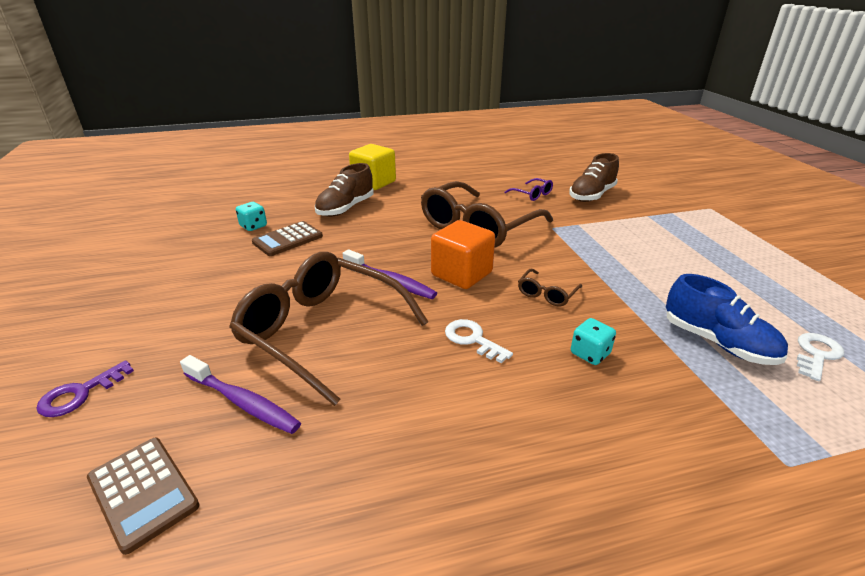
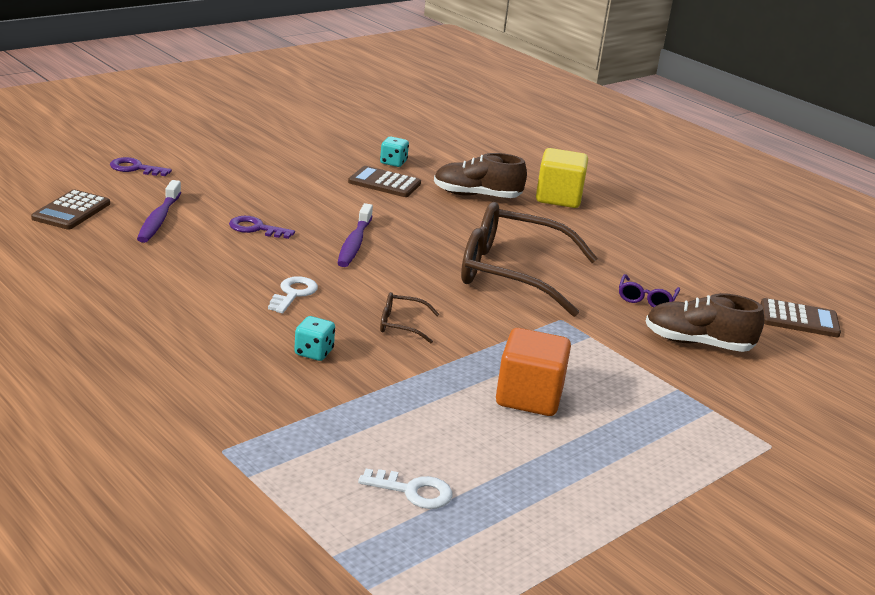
camera: 60 degrees right, 5 degrees down
brown glasses [229,252,428,406] -> purple key [229,216,295,239]
orange cube [431,220,495,289] -> orange cube moved to [496,328,571,416]
blue shoe [666,274,788,365] -> none
none -> brown calculator [761,298,841,337]

